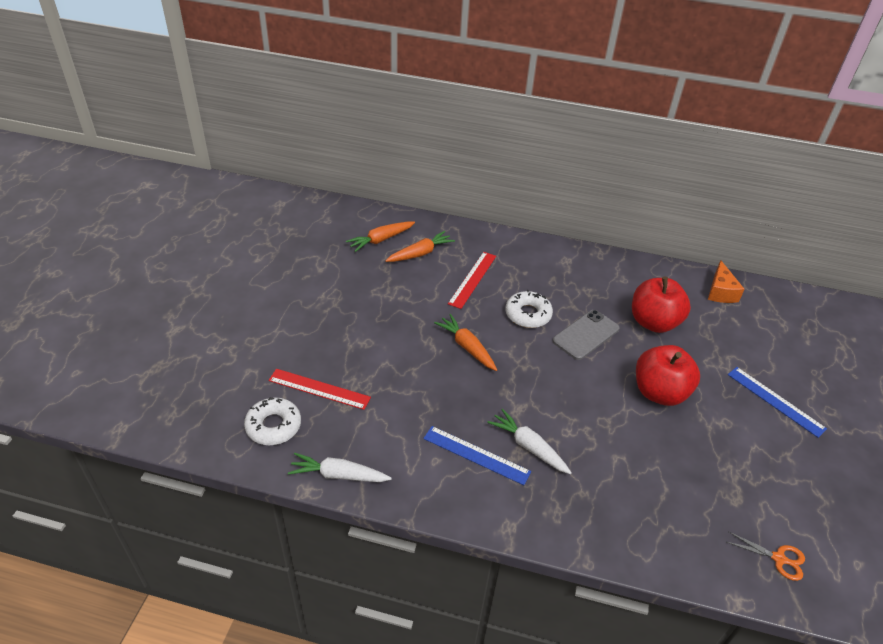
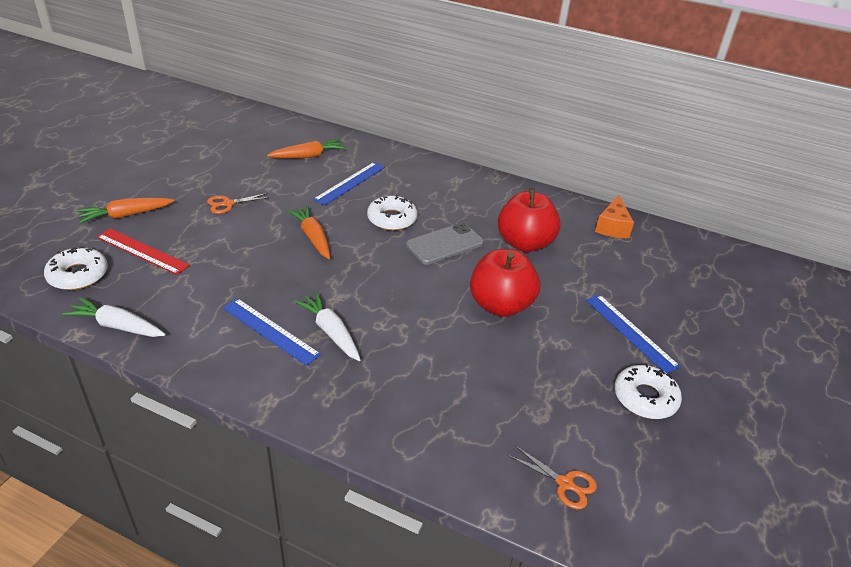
camera: 10 degrees right, 5 degrees down
orange carrot [346,222,415,252] -> orange carrot moved to [77,198,174,223]
red ruler [448,252,496,309] -> blue ruler [313,162,385,206]
none -> orange scissors [207,193,271,214]
none -> white donut [614,363,682,419]

